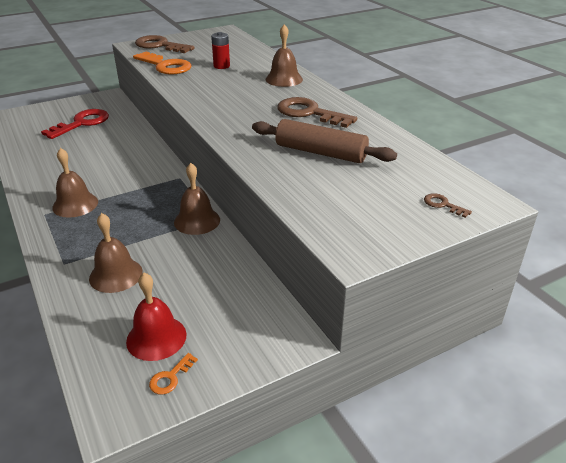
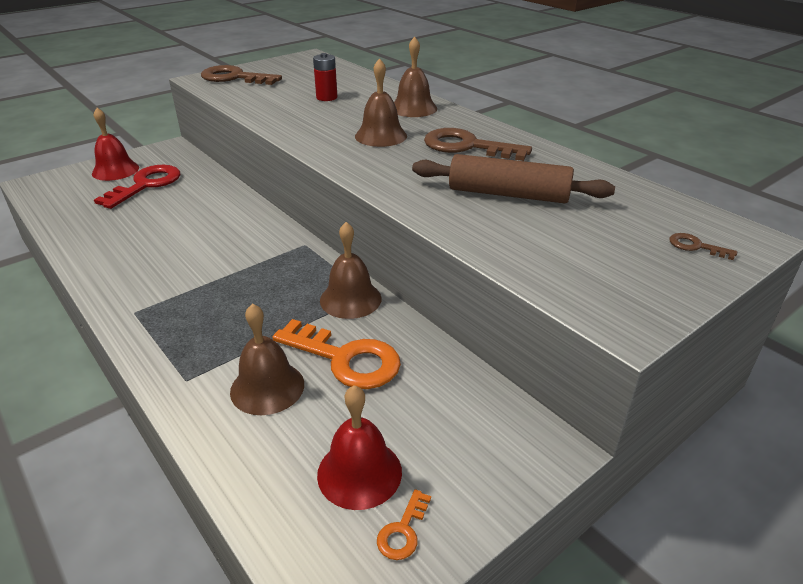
camera: 10 degrees left, 0 degrees up
brown bell [52,148,98,218] -> brown bell moved to [355,58,407,147]
orange key [133,52,192,75] -> orange key moved to [272,319,401,389]
none -> red bell [92,108,139,181]

